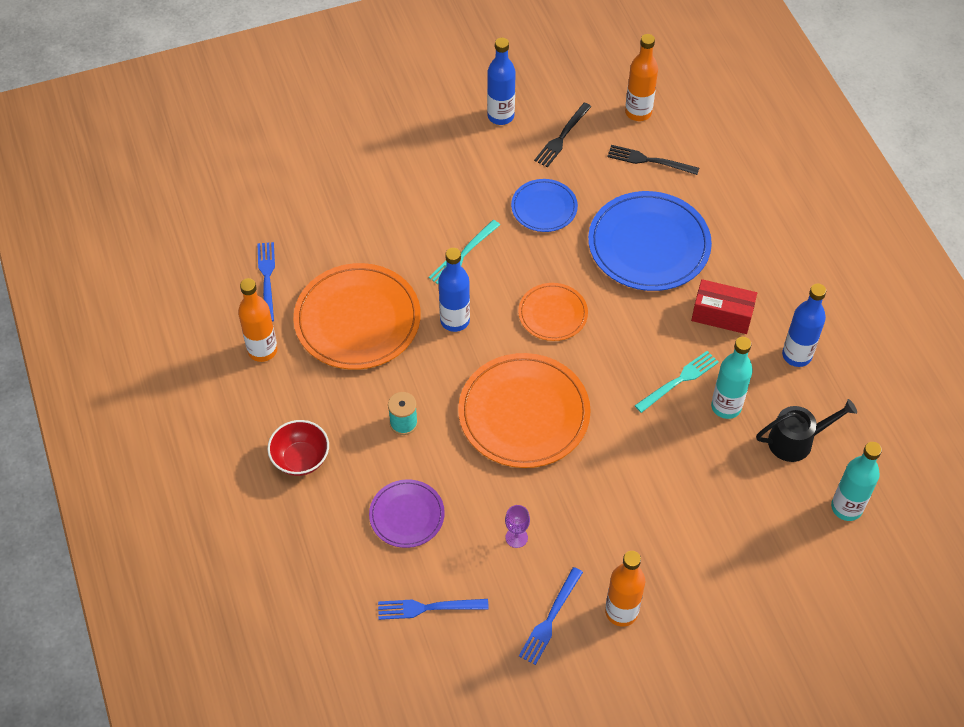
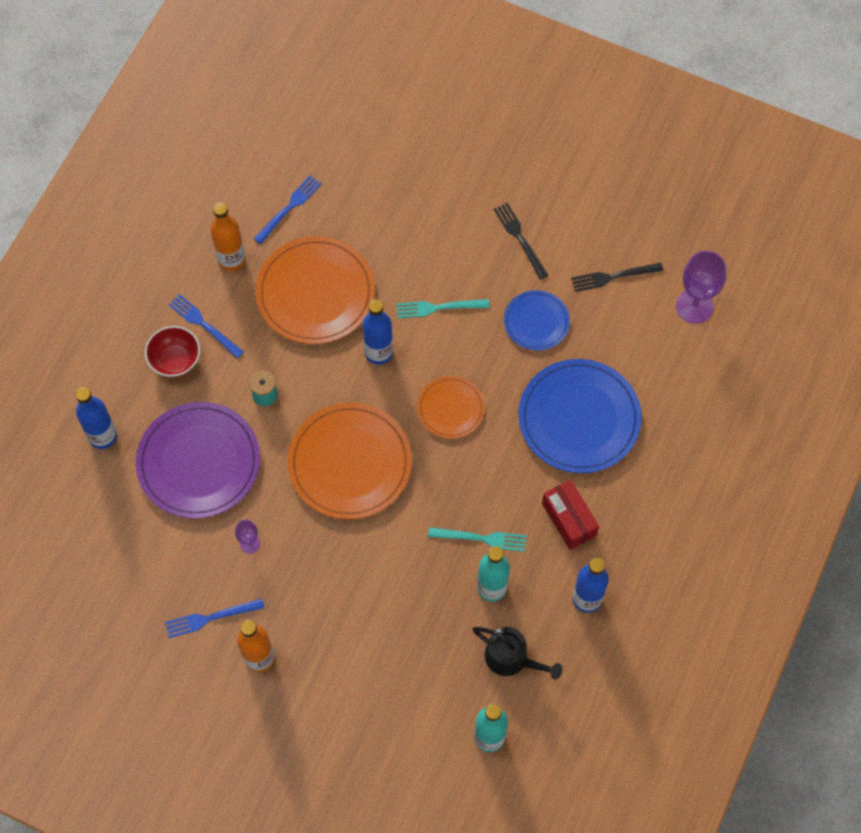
camera: 45 degrees right, 10 degrees up
purple plate [369,479,445,548] -> purple plate [136,402,260,519], size x1.82
blue fork [378,599,489,620] -> blue fork moved to [168,294,244,358]
blue bottle [487,38,516,125] -> blue bottle moved to [75,387,117,449]
black fork [607,145,699,175] -> black fork moved to [494,203,548,279]
orange bottle [625,34,658,121] -> purple goblet [676,251,726,324]

